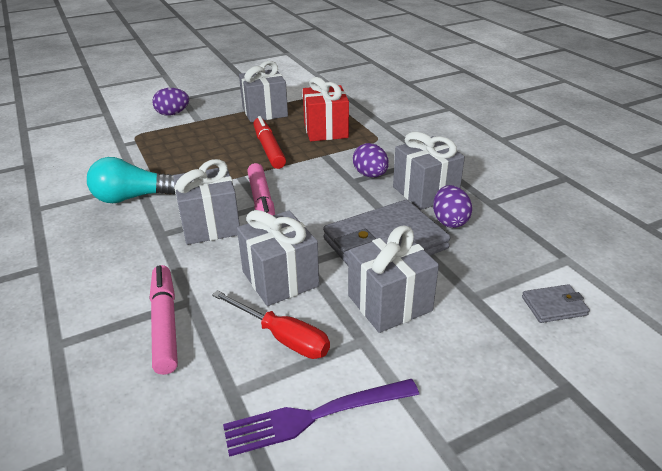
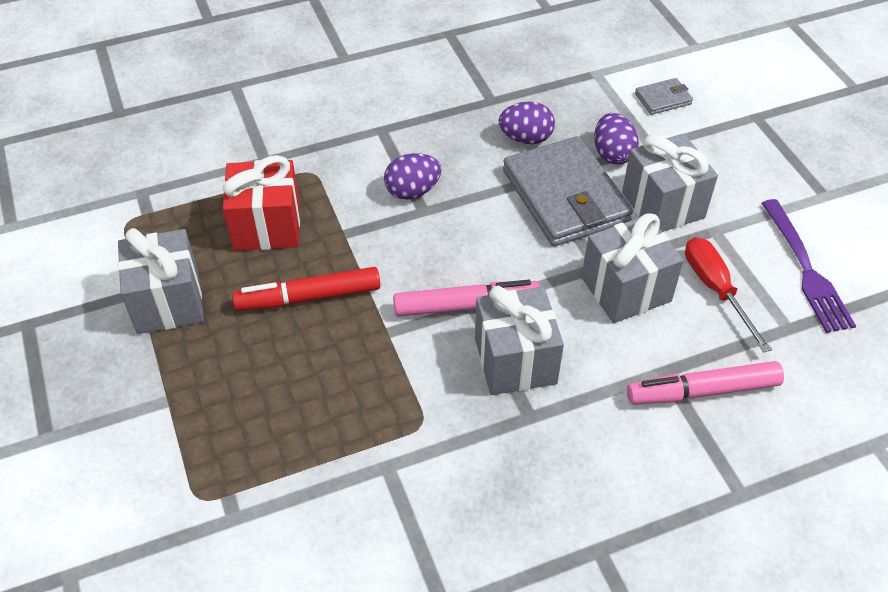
camera: 85 degrees left, 15 degrees up
turquoise light bulb [87,157,175,203] -> none
purple egg [152,88,189,116] -> purple egg moved to [594,113,639,165]
red screwdriver [212,290,330,359] -> red screwdriver turned 60 degrees counterclockwise [685,237,772,352]
grey gift [393,132,465,210] -> none
grey wallet [522,284,590,323] -> grey wallet turned 75 degrees clockwise [635,78,693,115]

